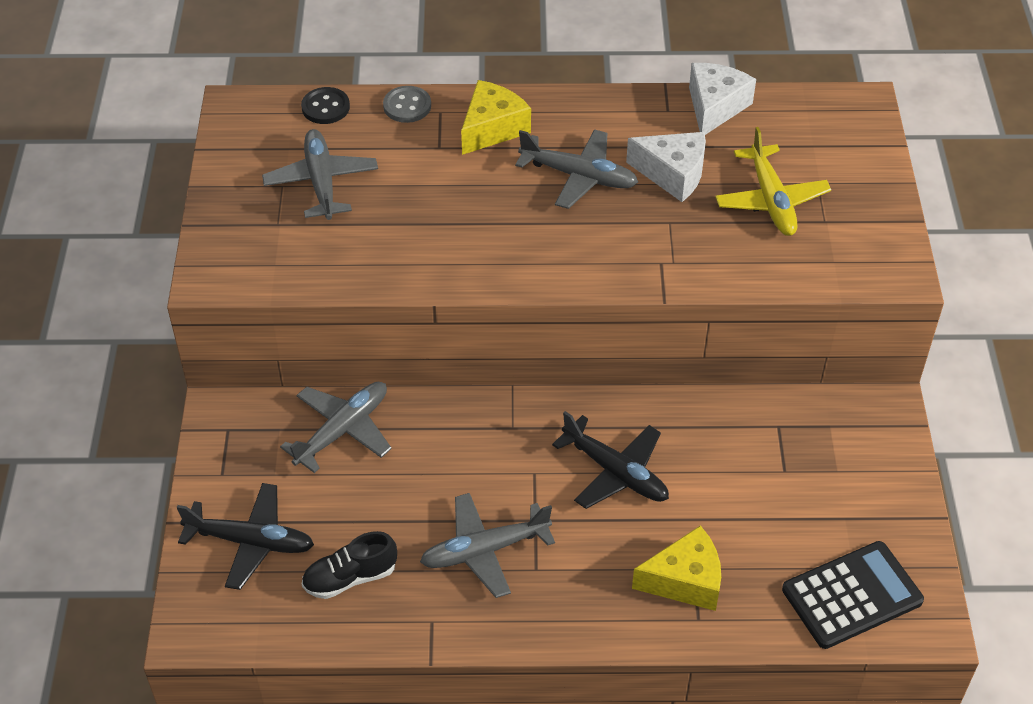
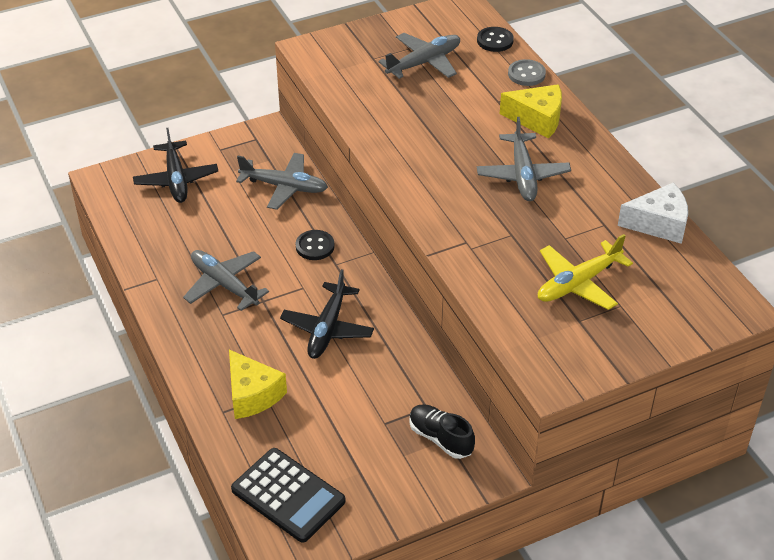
camera: 65 degrees right, 5 degrees down
black shoe [302,531,397,599] -> black shoe moved to [409,404,475,459]
white cheese [626,132,706,202] -> none
none -> black button [296,230,335,260]

